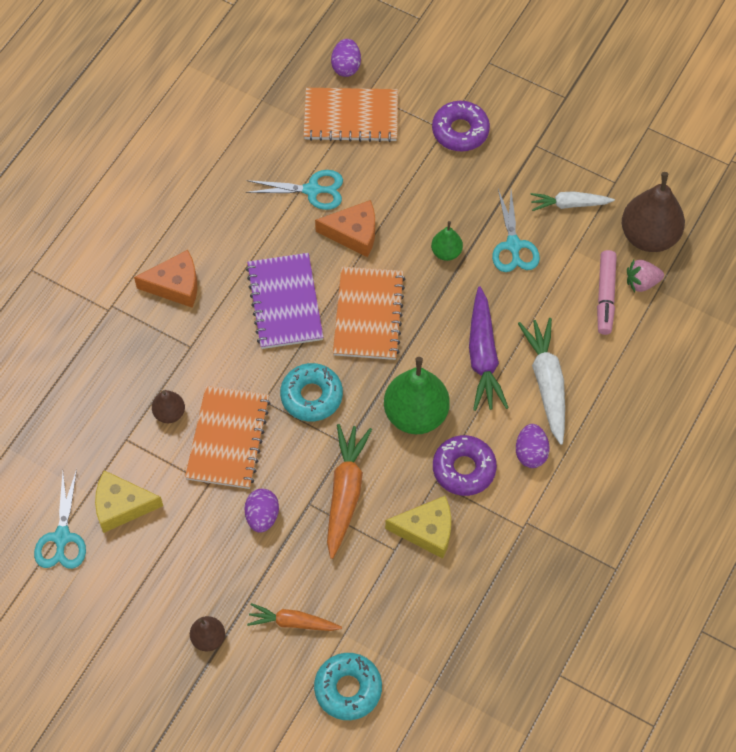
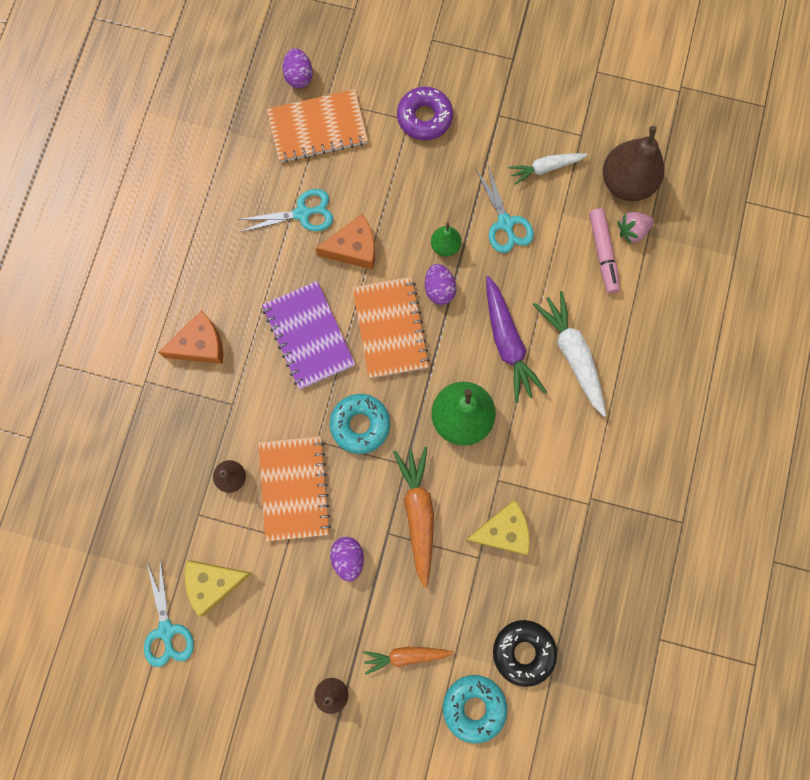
camera: 15 degrees left, 15 degrees up
purple donut [433,435,497,496] -> none
purple egg [516,424,549,468] -> purple egg moved to [425,264,456,305]
none -> black donut [493,620,557,687]

